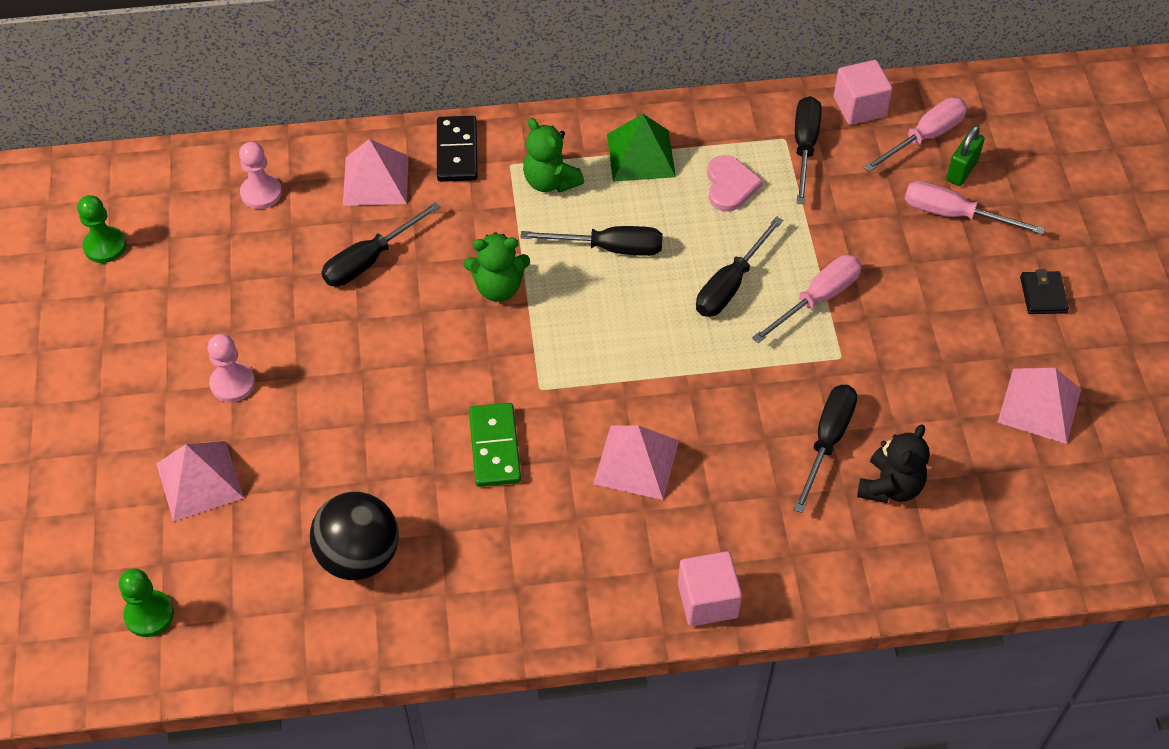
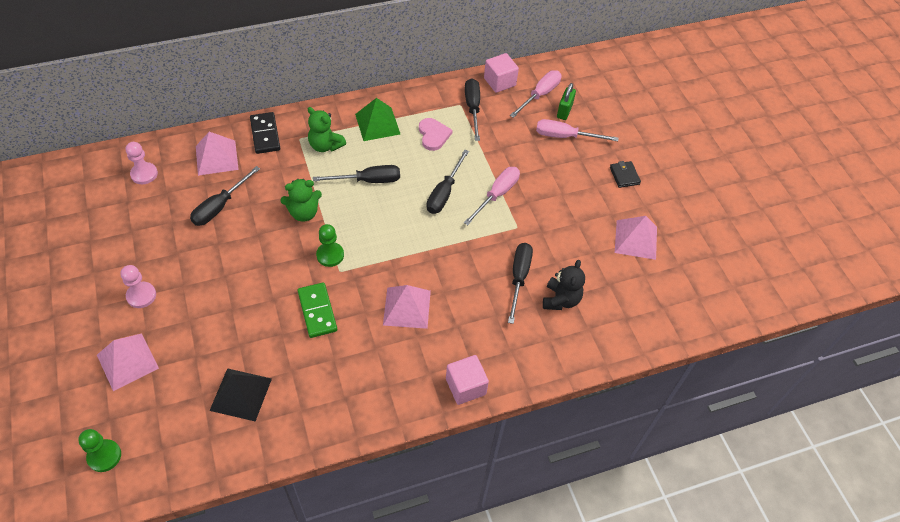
camera: 15 degrees left, 0 degrees up
green pawn [77,195,126,263] -> green pawn moved to [316,224,344,267]
black ball [310,492,399,580] -> black pyramid [210,368,272,421]

